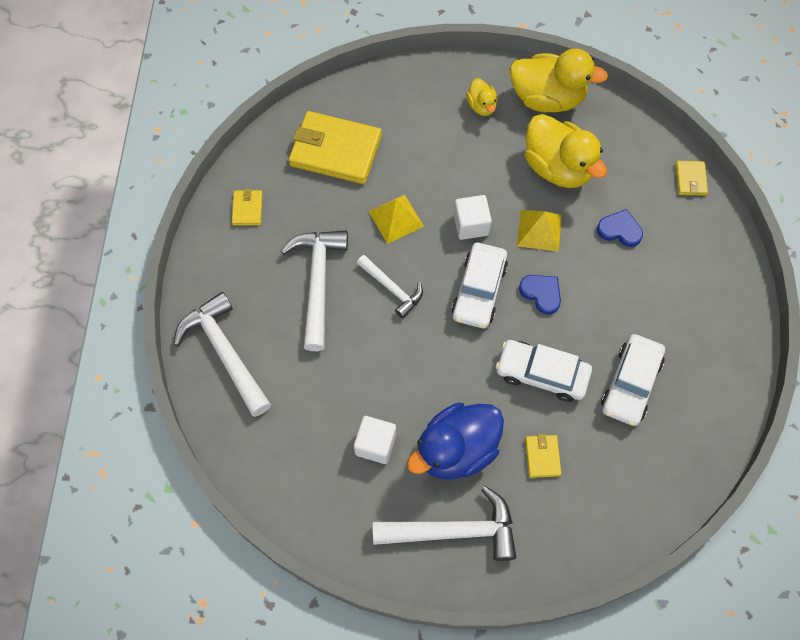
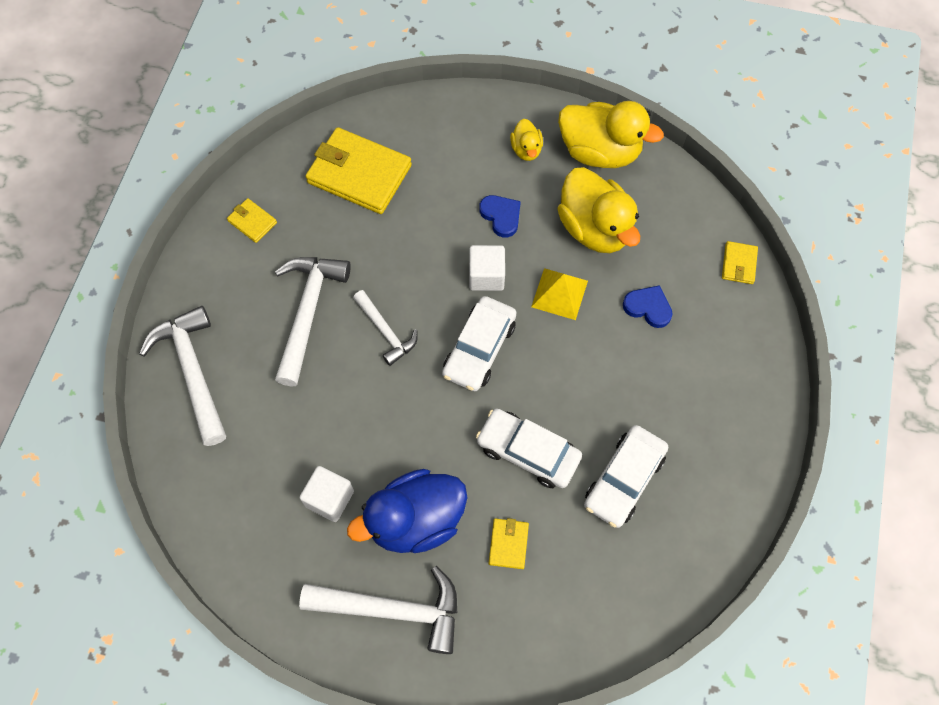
camera: 10 degrees right, 0 degrees up
yellow wallet [232,189,263,226] -> yellow wallet turned 60 degrees counterclockwise [227,198,277,243]
yellow pyramid [368,195,424,244] -> none
blue heart [519,275,561,315] -> blue heart moved to [479,195,521,238]

